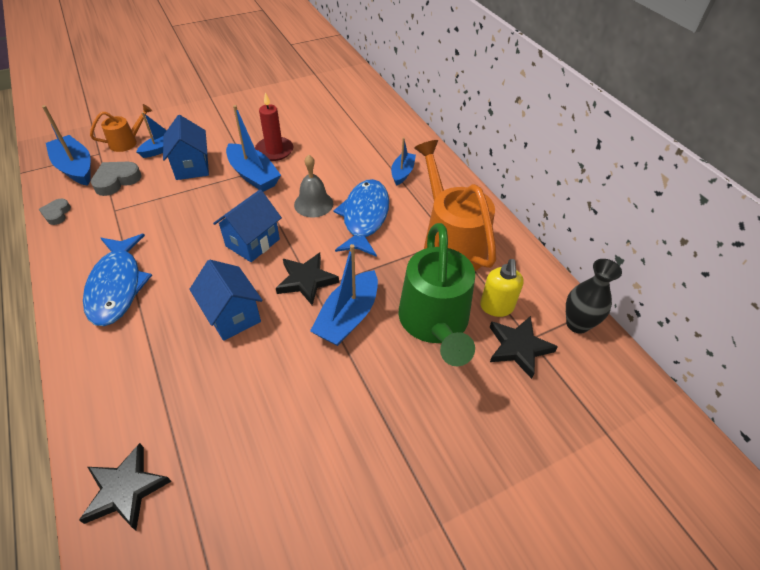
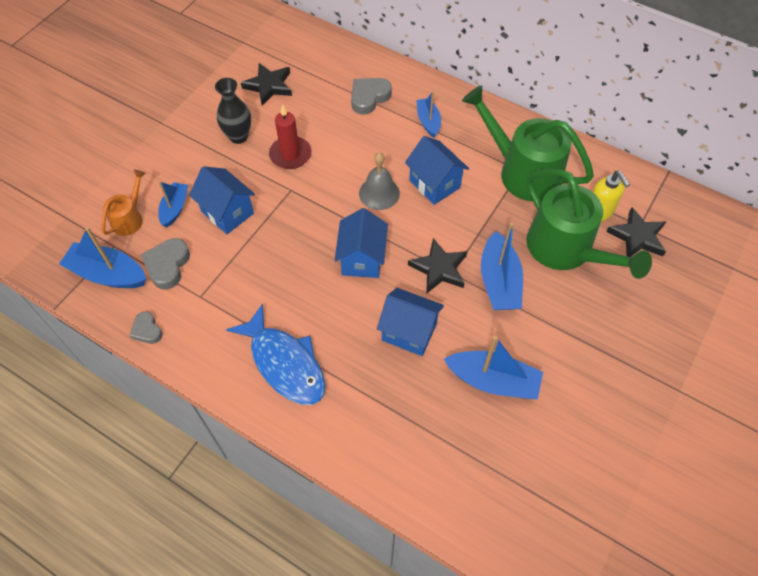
camera: 30 degrees left, 10 degrees up
black star [79,443,171,530] -> black star moved to [241,63,292,105]
blue boat [226,105,281,192] -> blue boat moved to [444,336,543,399]
blue fish [333,179,389,257] -> blue house [405,136,469,205]
orange watering can [414,140,496,271] -> green watering can [462,86,594,201]
black vase [566,259,622,333] -> black vase moved to [215,78,251,144]
none -> grey heart [351,78,392,115]

